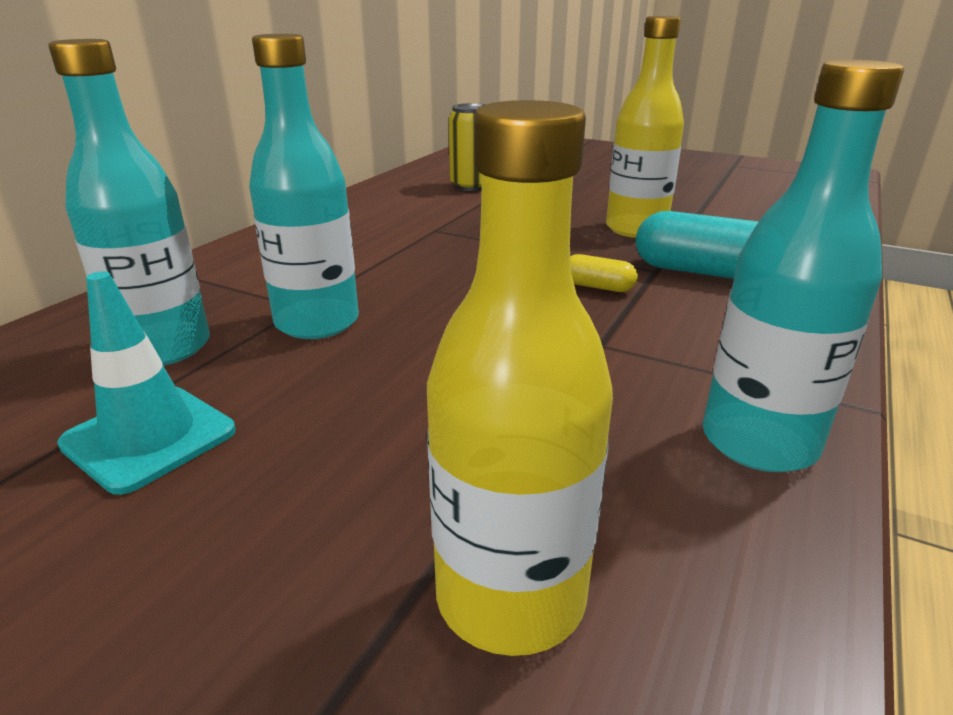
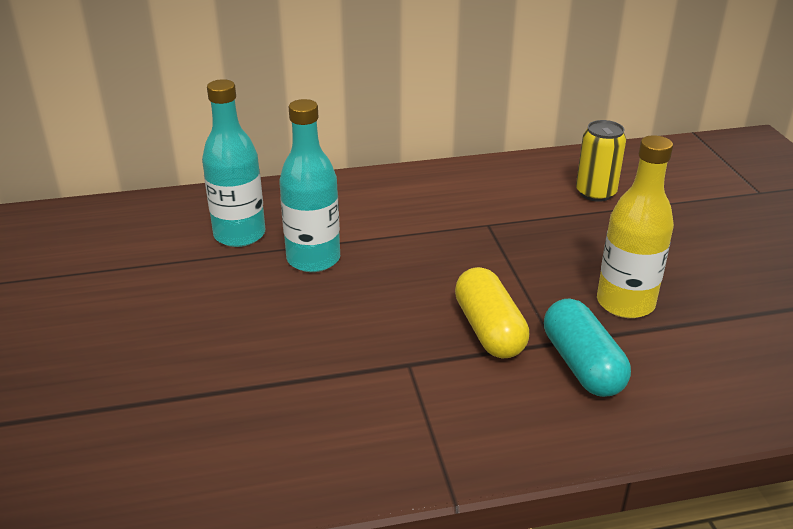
camera: 50 degrees right, 5 degrees up
turquoise traffic cone [57,271,236,495] -> none
yellow bottle [427,100,613,656] -> none
yellow capsule [570,254,638,292] -> yellow capsule [455,267,529,359], size x1.94
turquoise bottle [703,60,904,472] -> none

